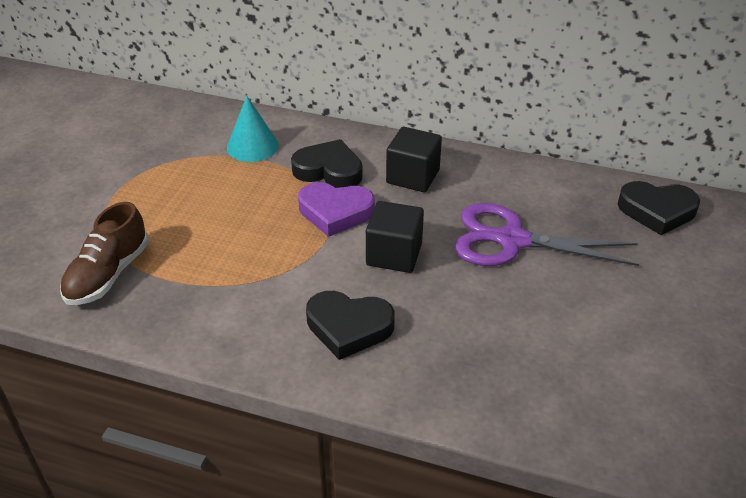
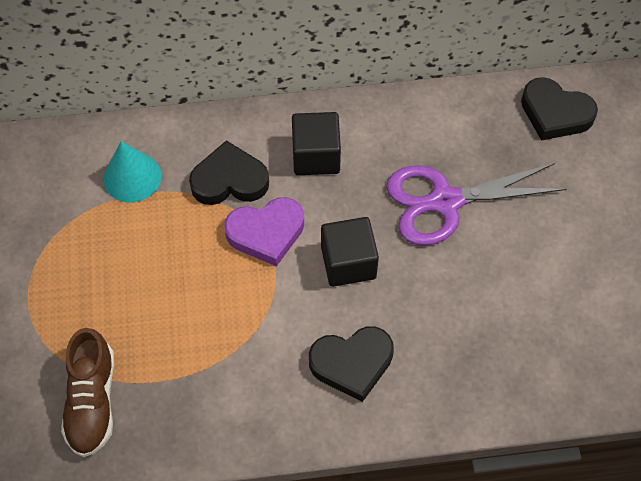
camera: 25 degrees left, 20 degrees up
black heart [618,181,700,235] -> black heart turned 45 degrees clockwise [521,77,598,140]

